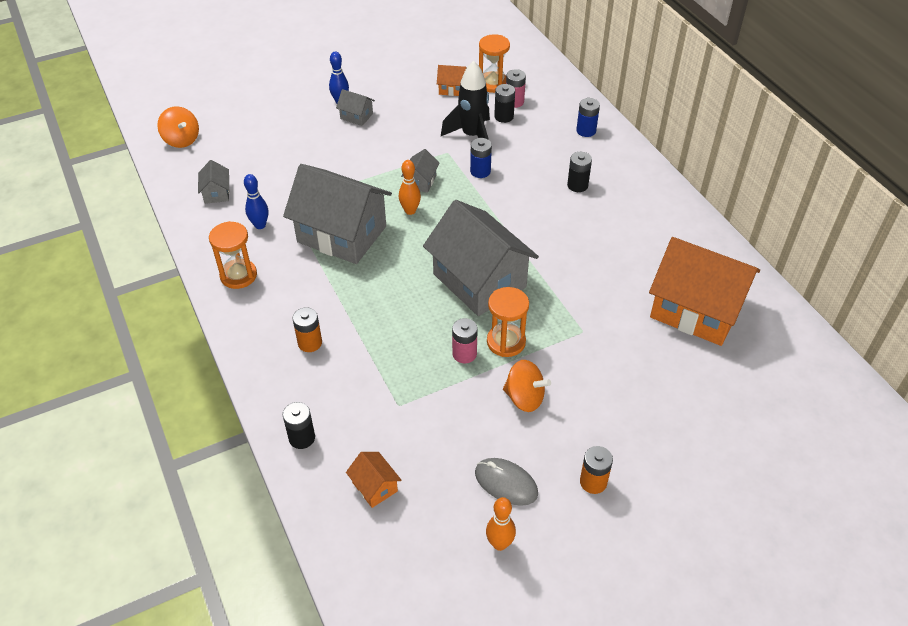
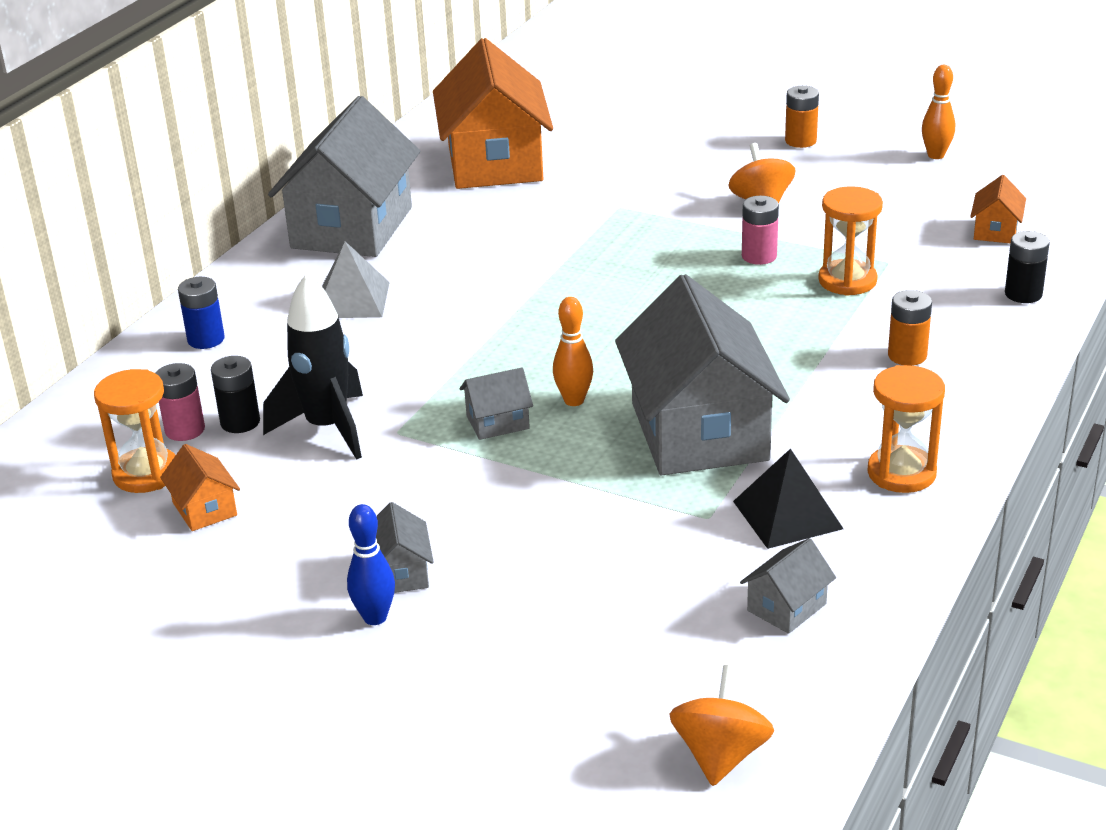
camera: 125 degrees left, 15 degrees down
blue bowling pin [244,174,268,229] -> black pyramid [733,448,843,549]
grey house [423,200,539,316] -> grey house moved to [268,96,420,257]
blue battery [470,138,492,178] -> none
grey mouse [475,458,538,506] -> none
orange hourglass [487,287,529,357] -> orange hourglass moved to [818,186,883,296]
black battery [567,152,592,192] -> grey pyramid [322,241,390,318]

